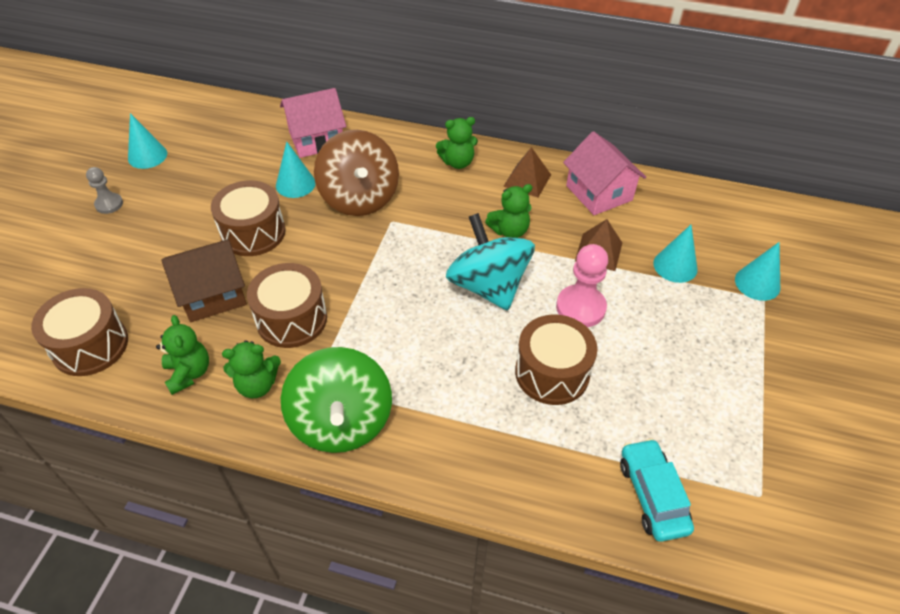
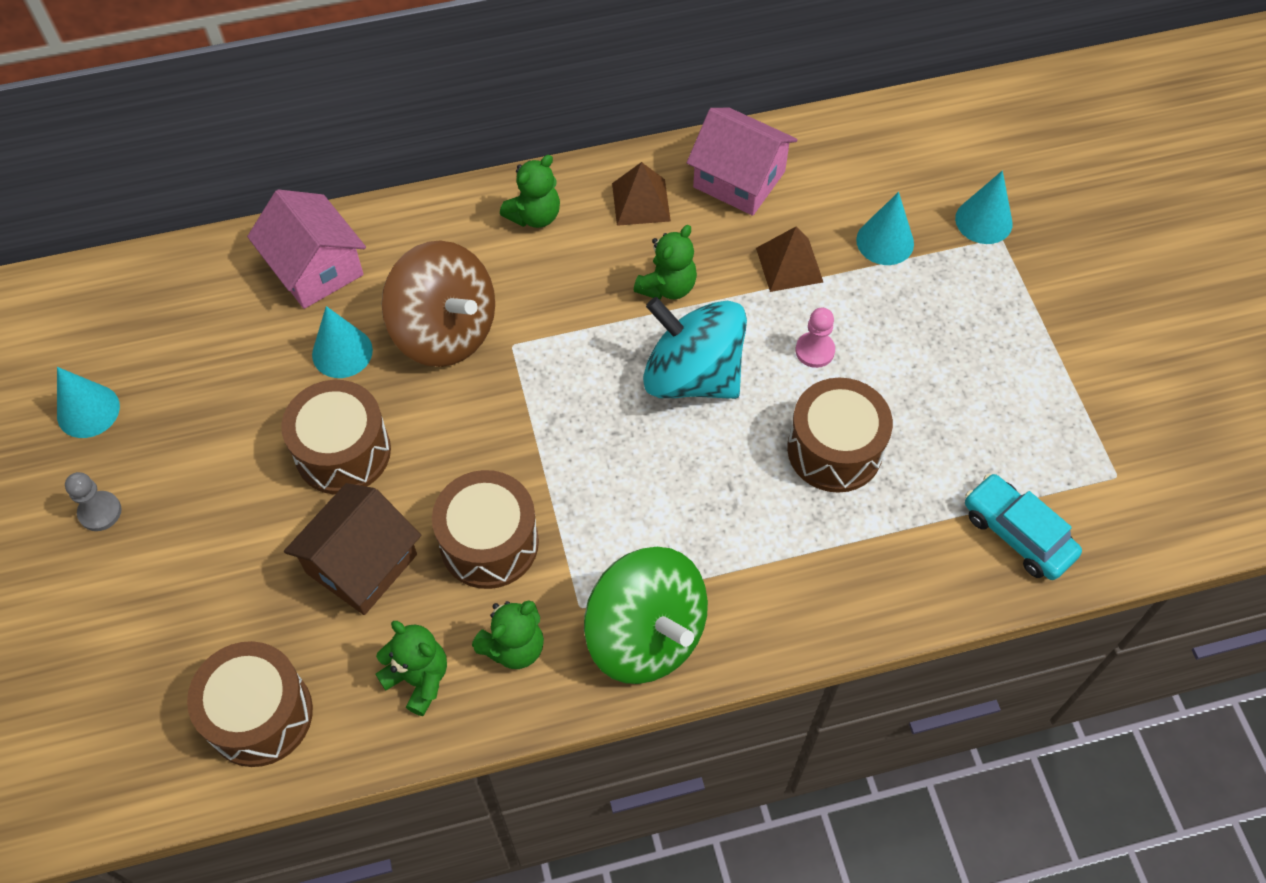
camera: 30 degrees left, 10 degrees up
pink house [280,88,346,158] -> pink house turned 75 degrees counterclockwise [247,189,366,309]
pink pawn [556,244,608,327] -> pink pawn [795,308,835,368], size x0.60

